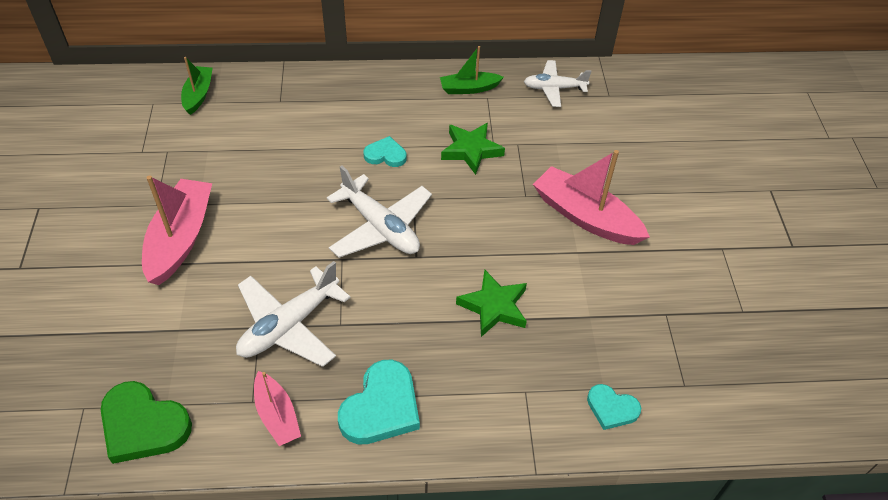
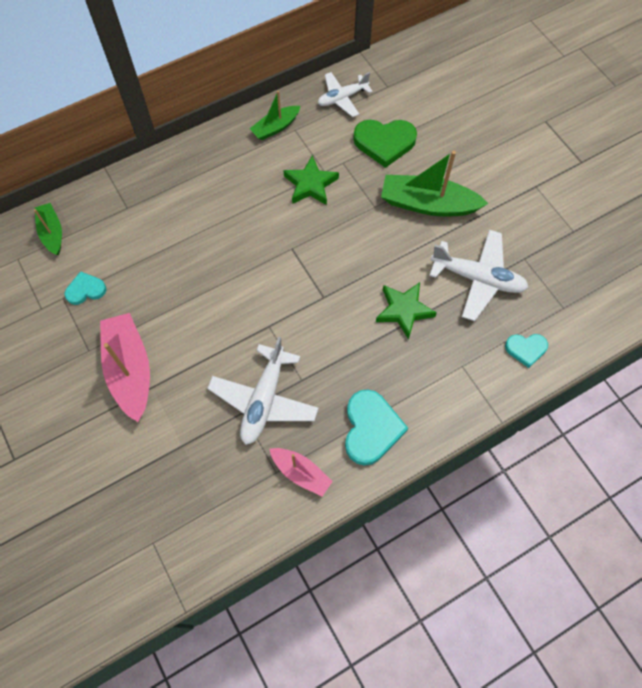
camera: 25 degrees left, 15 degrees up
green heart [101,381,192,464] -> green heart moved to [353,120,417,168]
white plane [327,165,432,258] -> white plane moved to [429,230,529,321]
turquoise heart [364,136,407,167] -> turquoise heart moved to [65,271,106,305]
pink boat [533,150,650,245] -> green boat [381,151,489,217]

